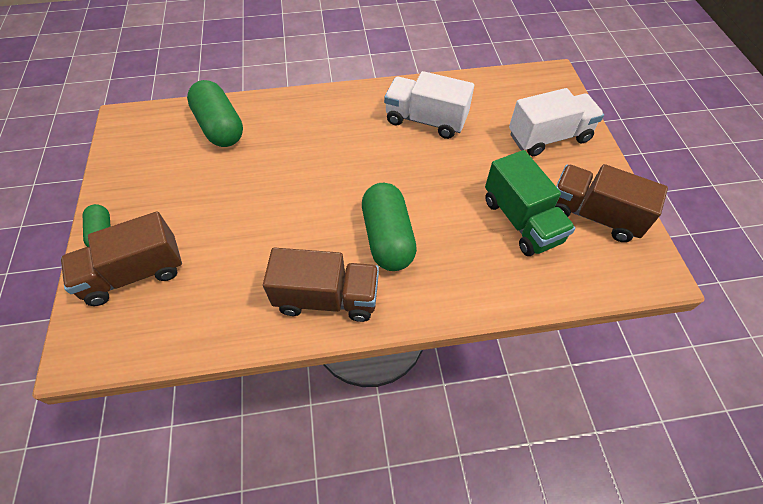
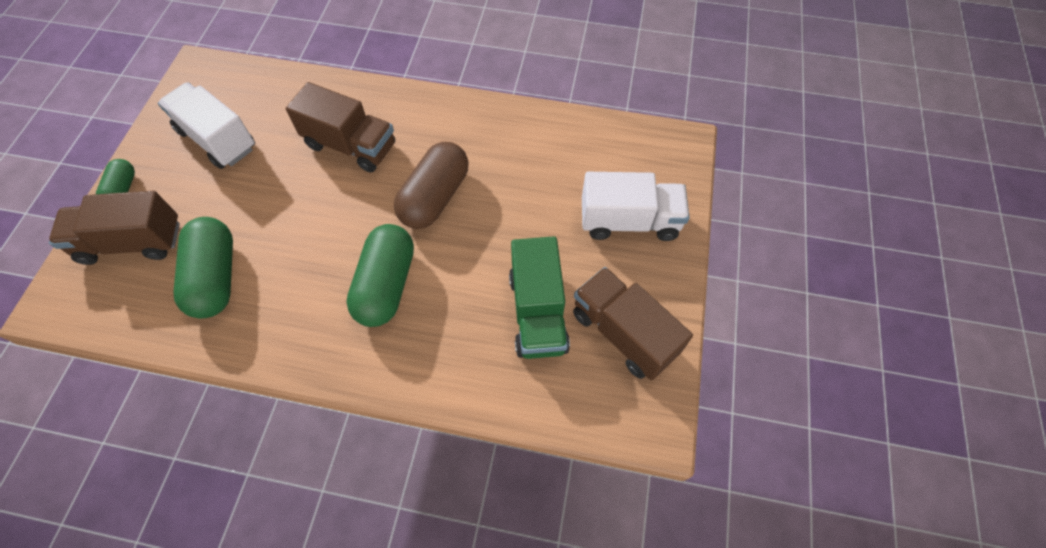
camera: 20 degrees right, 5 degrees up
green capsule [187,80,243,147] -> green capsule moved to [174,217,233,318]
brown truck [263,248,379,322] -> brown truck moved to [286,82,395,172]
white truck [384,71,474,139] -> white truck moved to [158,83,255,169]
none -> brown capsule [394,142,468,229]

